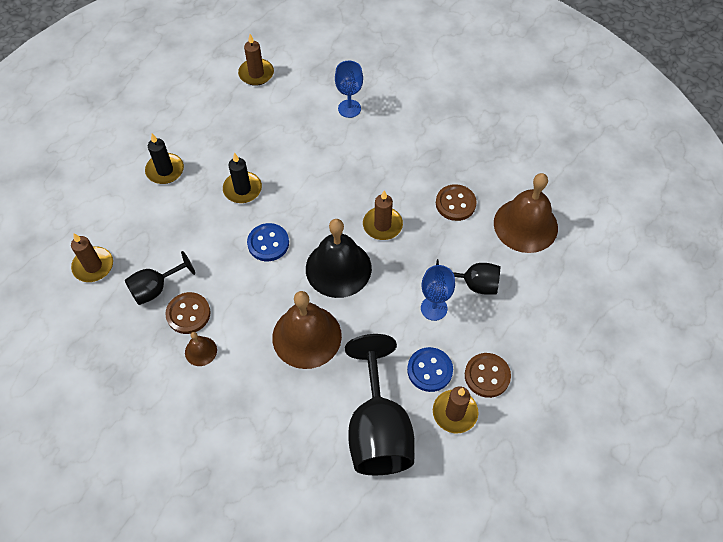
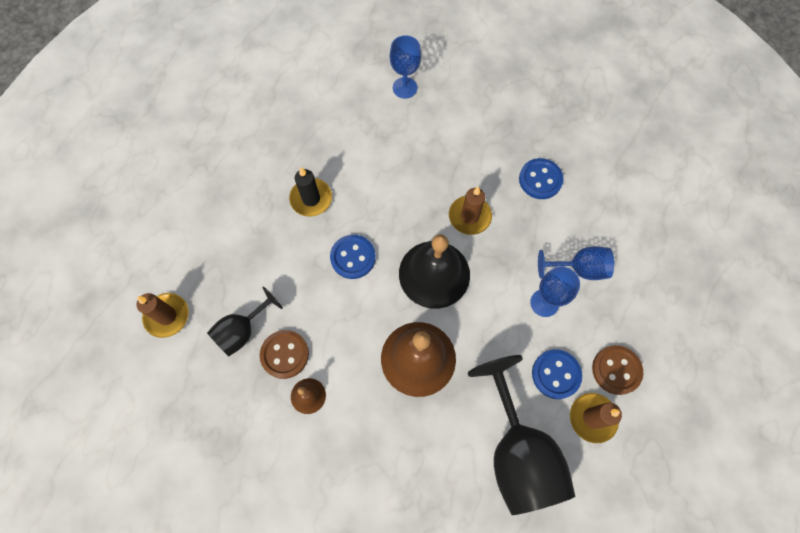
camera: 10 degrees left, 10 degrees up
black candle [145,134,184,184] -> none
brown candle [238,34,274,86] -> none
brown button [436,184,477,221] -> blue button [519,158,564,199]
black goblet [436,259,500,295] -> blue goblet [538,246,614,280]
brown bell [494,173,558,253] -> none

